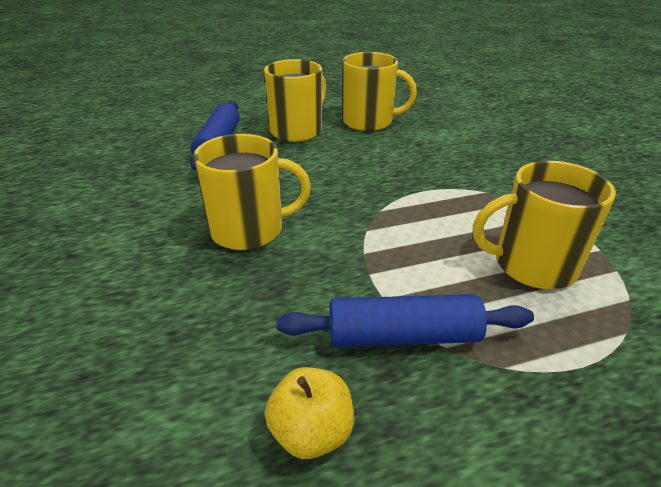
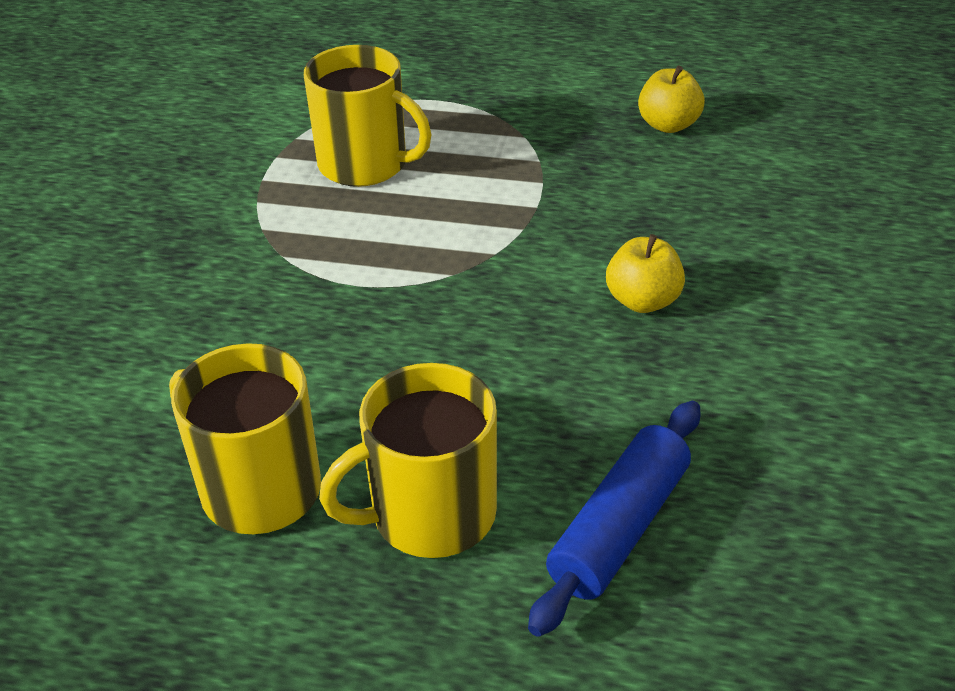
camera: 150 degrees left, 5 degrees up
yellow mug [193,134,311,250] -> yellow apple [606,234,685,313]
blue rolling pin [277,294,534,347] -> none

